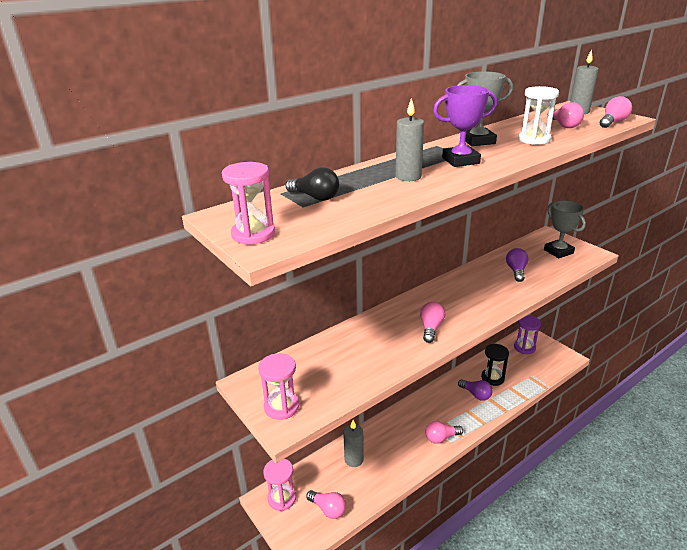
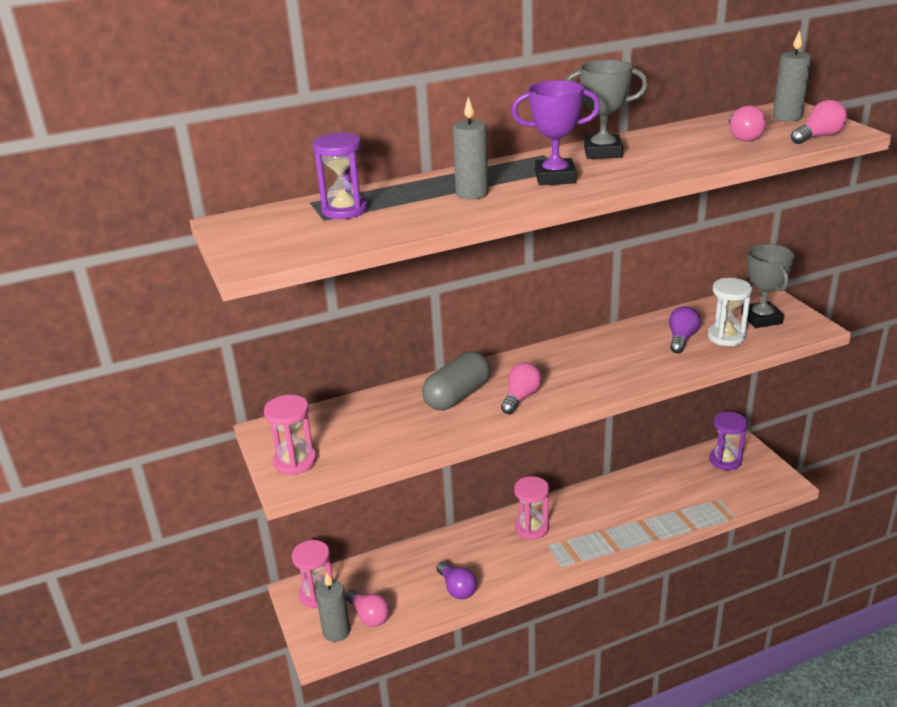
camera: 15 degrees right, 0 degrees up
pink hourglass [222,162,275,245] -> pink hourglass moved to [514,476,549,540]
black light bulb [286,167,339,201] -> purple hourglass [313,132,368,219]
grey candle [343,420,364,467] -> grey candle moved to [316,573,350,642]
pink light bulb [425,421,463,444] -> none
purple light bulb [458,379,493,401] -> purple light bulb moved to [436,561,477,599]
black hourglass [481,344,509,386] -> none
white hourglass [518,86,559,145] -> white hourglass moved to [708,278,752,346]
none -> grey capsule [422,351,490,410]

